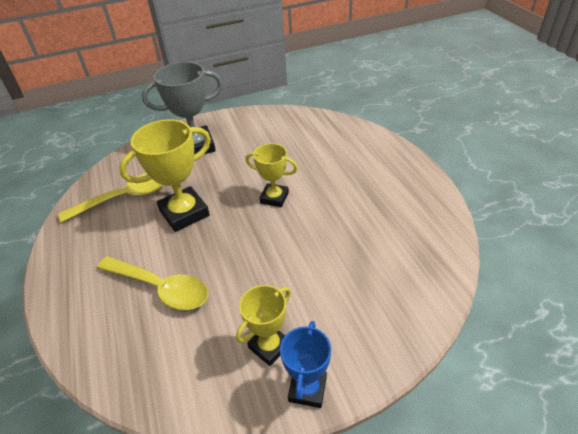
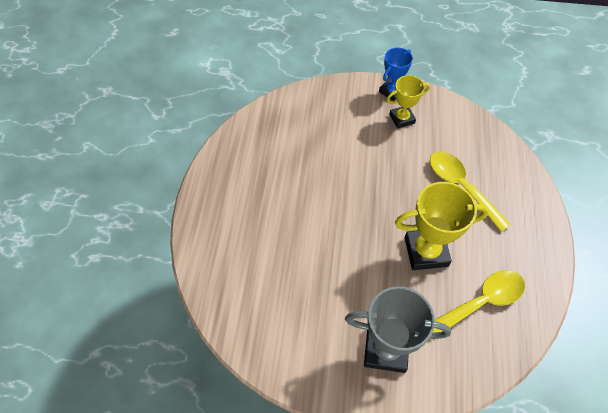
camera: 155 degrees left, 15 degrees up
yellow spoon [58,173,164,223] -> yellow spoon turned 150 degrees clockwise [430,270,525,340]
yellow trophy [245,143,298,207] -> none

